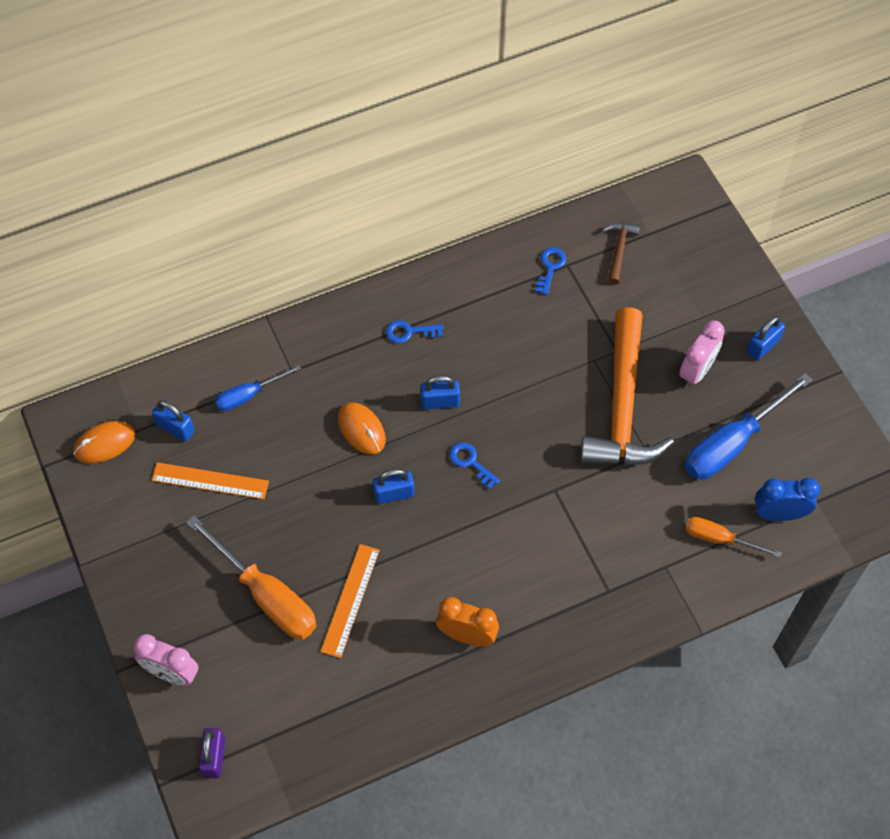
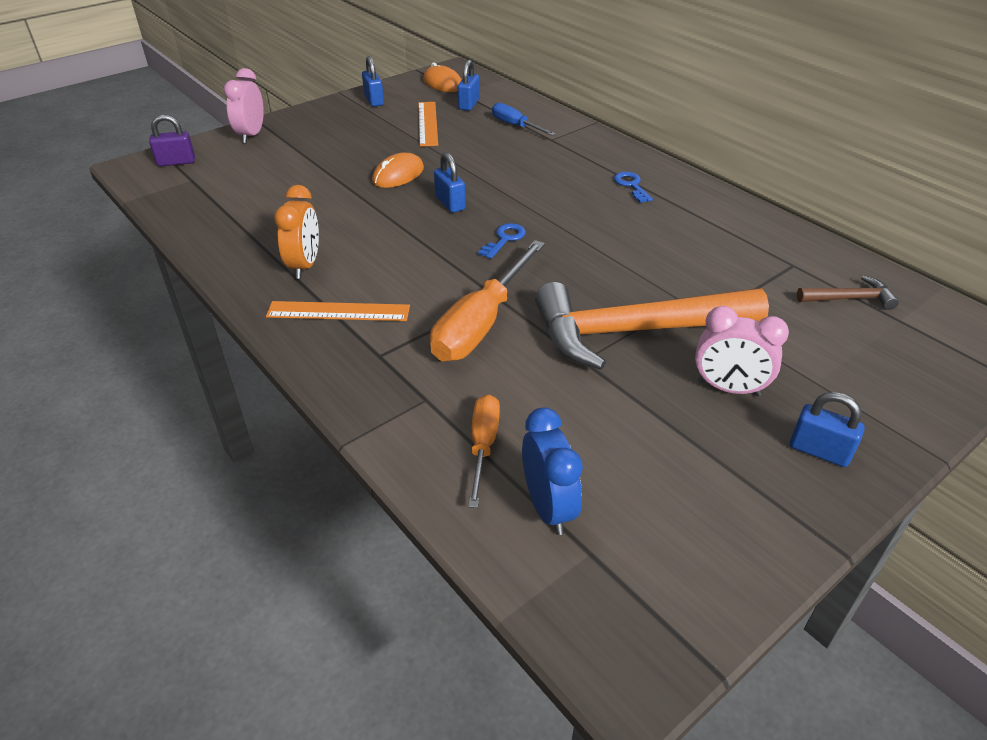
camera: 75 degrees right, 20 degrees down
orange screwdriver [186,516,317,639] -> orange screwdriver moved to [430,240,545,361]
orange ruler [320,544,380,658] -> orange ruler moved to [266,301,410,321]
orange mouse [338,402,386,454] -> orange mouse moved to [372,152,424,188]
blue padlock [420,375,460,410] -> blue padlock moved to [362,56,384,107]
blue key [535,248,566,295] -> none
blue screwdriver [685,373,812,480] -> none

